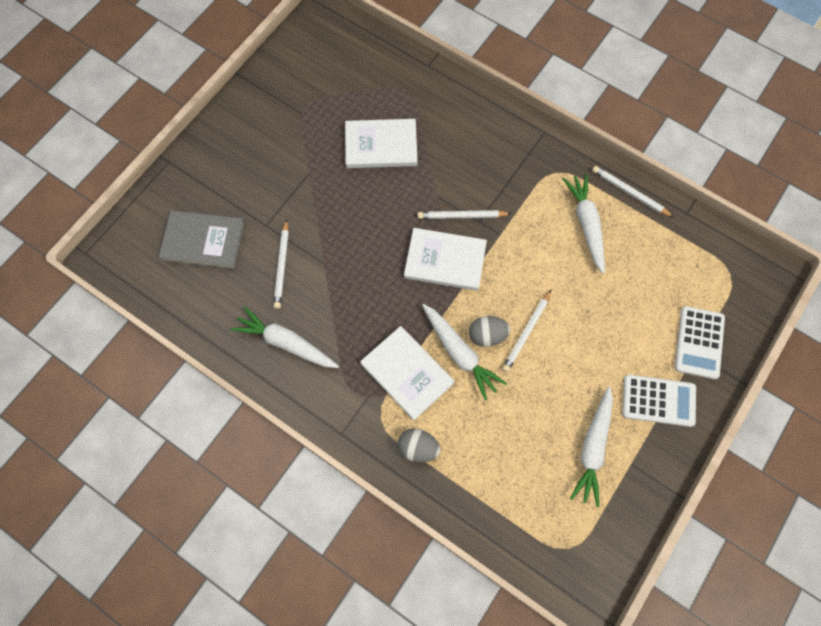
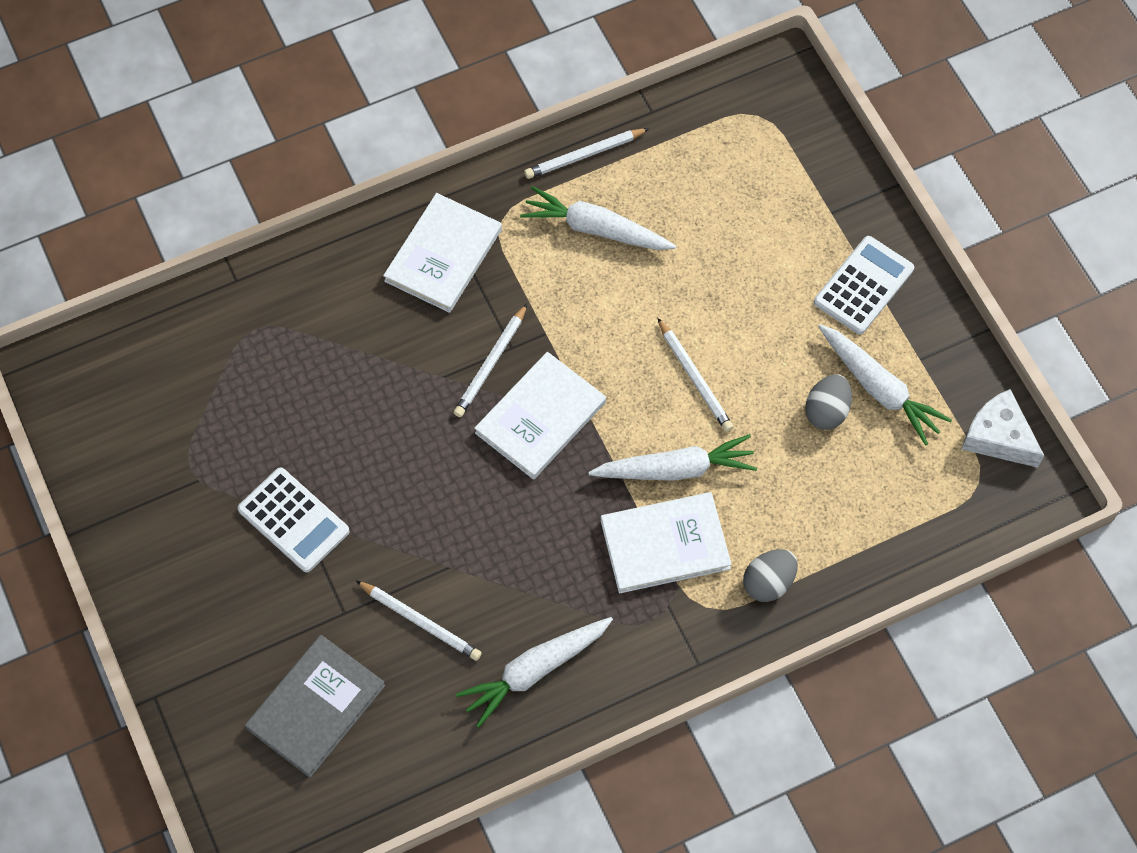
camera: 60 degrees left, 5 degrees down
white book [345,119,418,168] -> white book moved to [383,193,502,313]
grey egg [469,316,510,347] -> grey egg moved to [805,374,852,430]
white calculator [675,306,725,379] -> white calculator moved to [238,467,350,572]
none -> white cheese [962,389,1044,468]

